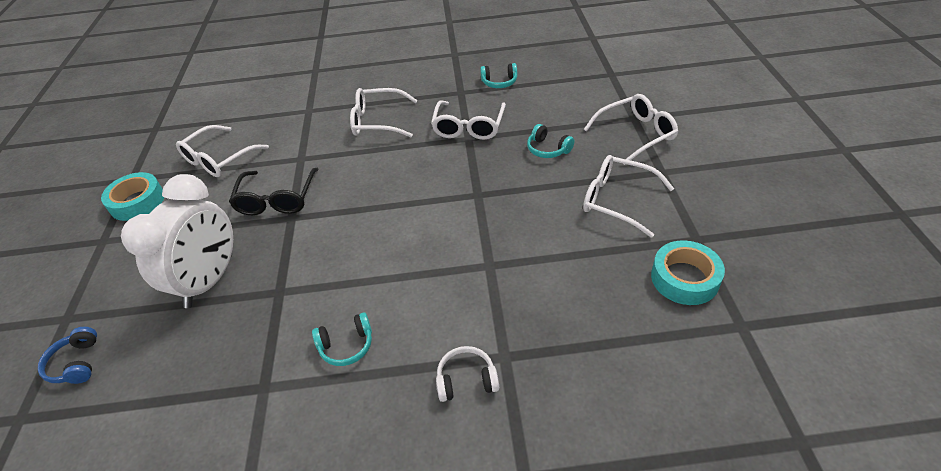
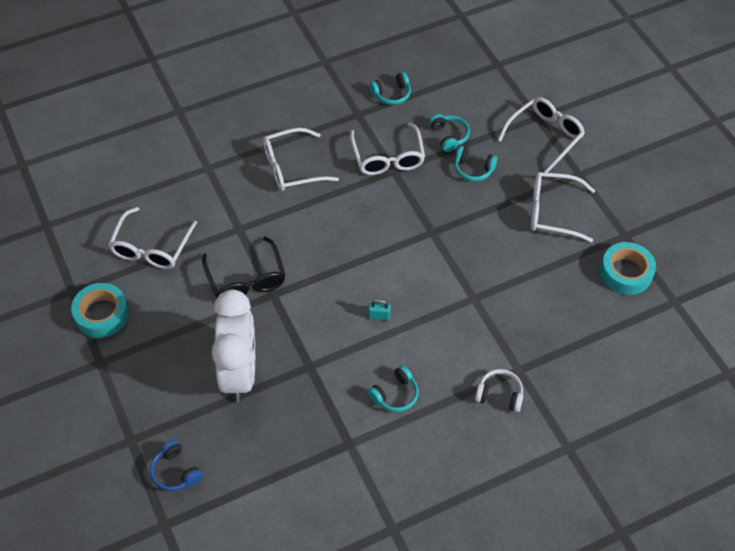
camera: 25 degrees left, 10 degrees up
white headphones [436,346,499,402] -> white headphones turned 45 degrees clockwise [475,369,523,412]
none -> turquoise padlock [368,299,391,320]
none -> turquoise headphones [429,114,470,152]

